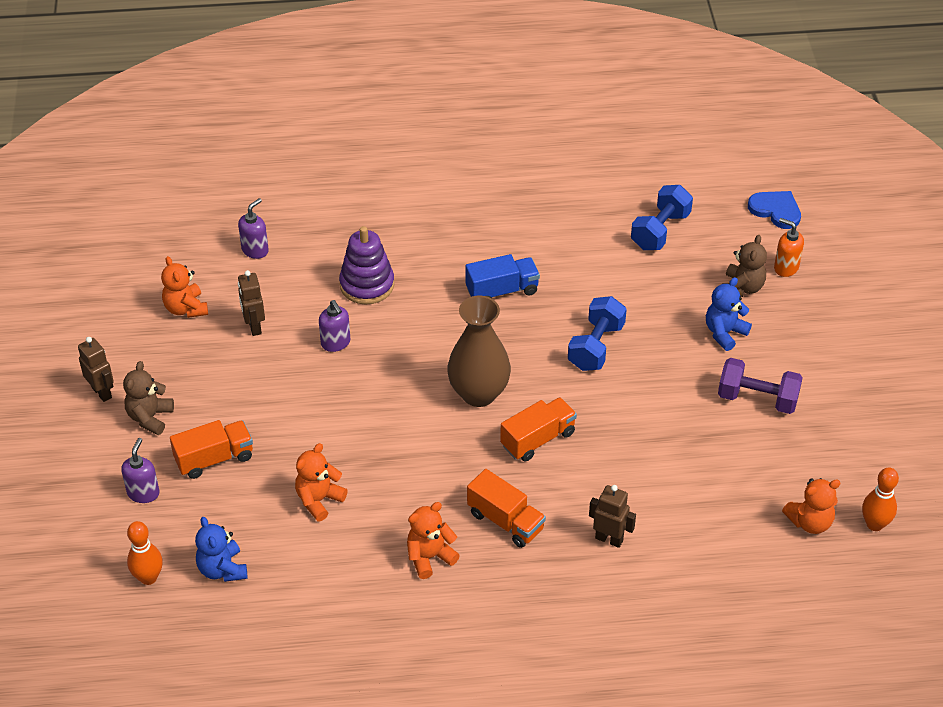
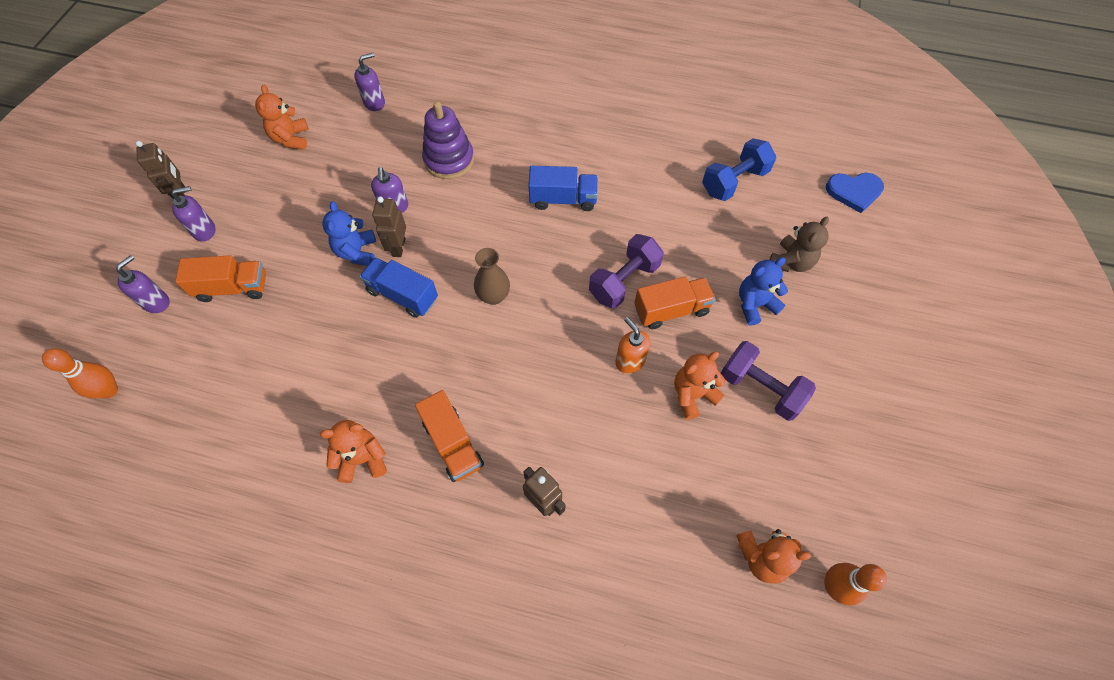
camera: 20 degrees right, 15 degrees up
brown teddy bear [123,361,174,435] -> purple soap dispenser [171,186,215,242]
blue teddy bear [195,517,247,582] -> blue teddy bear moved to [322,201,376,266]
brown robot [238,270,265,336] -> brown robot moved to [372,196,406,257]
orange teddy bear [295,443,348,521] -> orange teddy bear moved to [674,352,726,420]
brown vase [447,296,511,407] -> brown vase [474,248,510,305], size x0.57
orange truck [500,397,577,462] -> orange truck moved to [634,276,716,329]
blue dumbbell [568,296,627,371] -> purple dumbbell [589,234,664,308]
blue heart [748,191,801,229] -> blue heart turned 120 degrees clockwise [826,173,884,213]
orange soap dispenser [774,218,804,277] -> orange soap dispenser moved to [615,317,650,374]
none -> blue truck [360,257,438,318]

